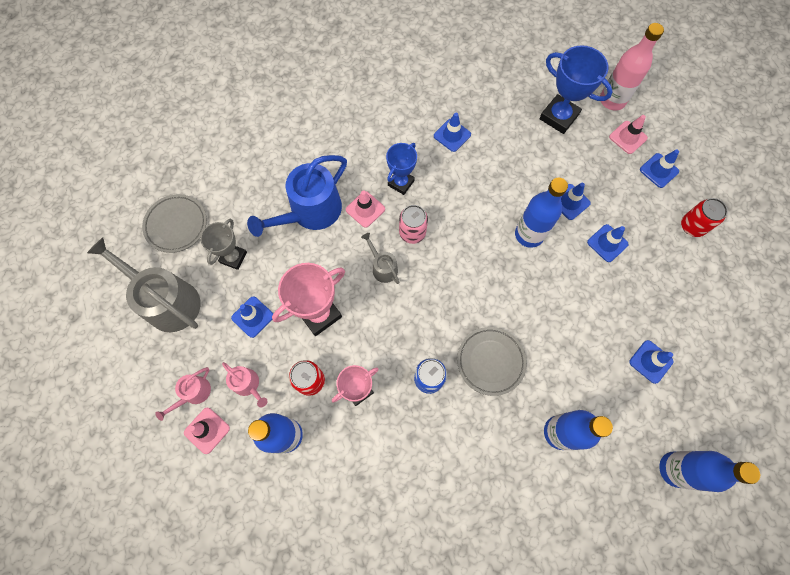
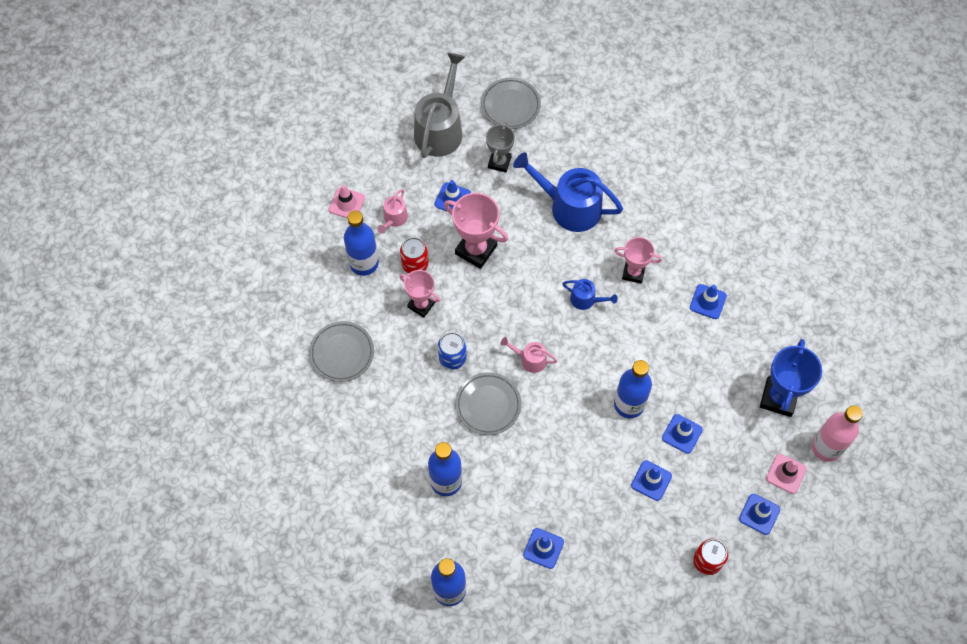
camera: 70 degrees right, 5 degrees down
pink watering can [155,367,211,421] -> pink watering can moved to [500,337,557,373]
grey trophy [200,219,247,270] -> grey trophy turned 75 degrees counterclockwise [486,122,515,173]
pink traffic cone [346,190,385,228] -> none
grey watering can [361,233,399,284] -> none
blue trophy [386,143,417,195] -> pink trophy [614,237,662,284]
pink can [399,205,428,244] -> blue watering can [562,279,618,310]
none -> grey plate [309,321,374,382]

